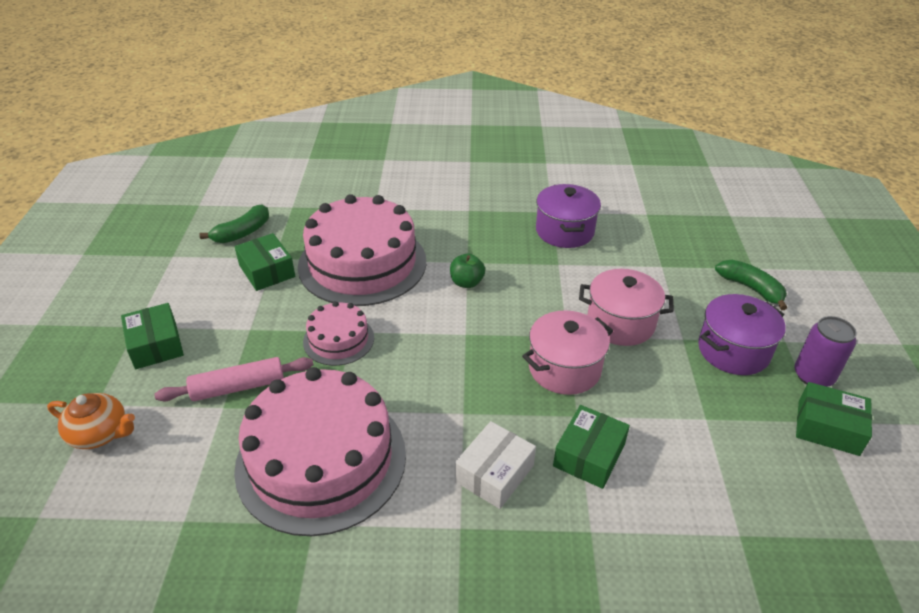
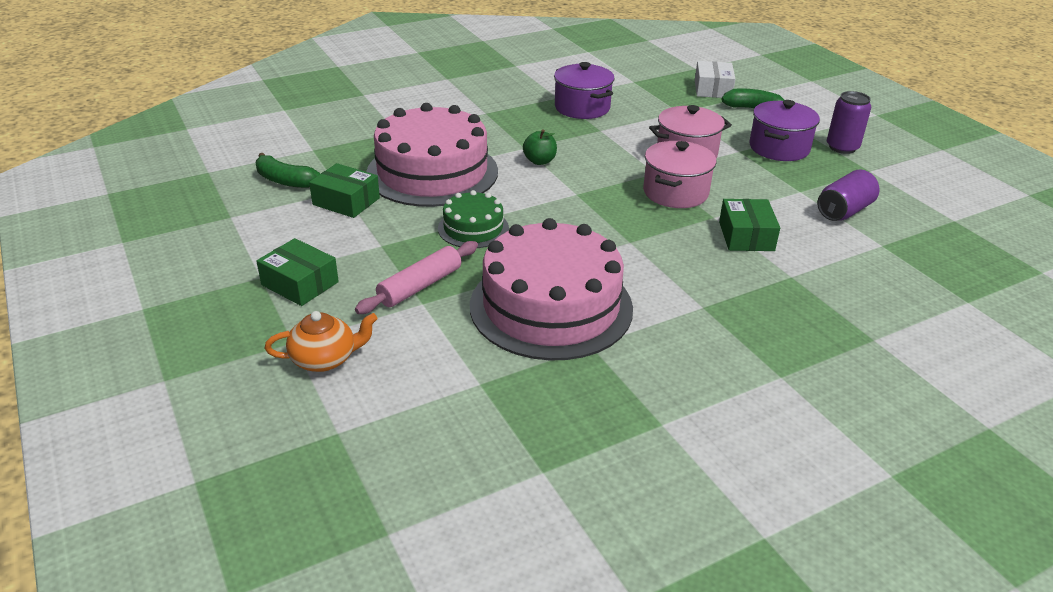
camera: 30 degrees left, 5 degrees down
green banana [199,204,269,243] -> green banana turned 105 degrees clockwise [256,153,320,188]
pink cake [303,301,374,366] -> green cake [438,190,509,248]
white box [455,421,536,509] -> white box moved to [695,61,735,98]
green box [796,382,872,456] -> none
none -> purple can [817,170,879,221]

